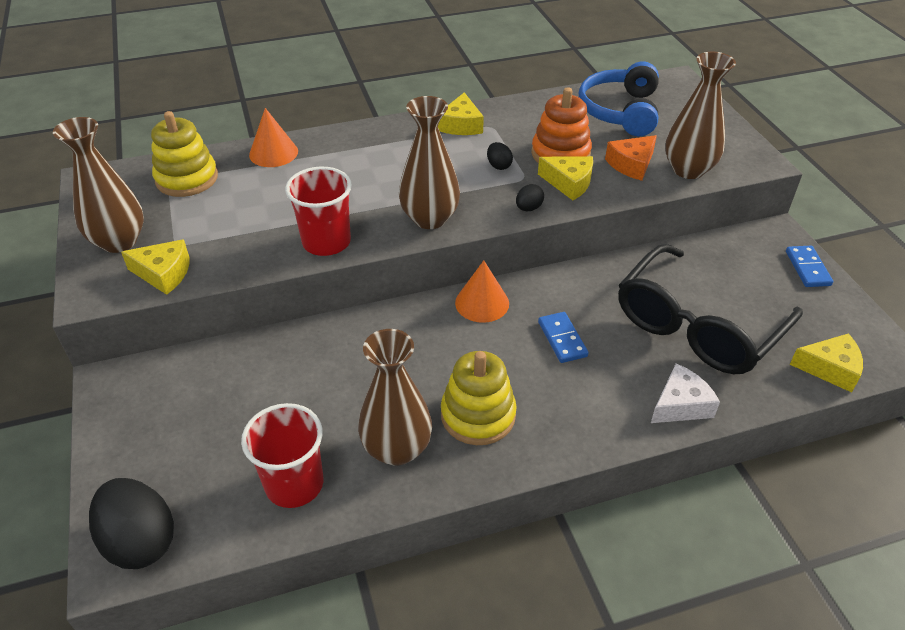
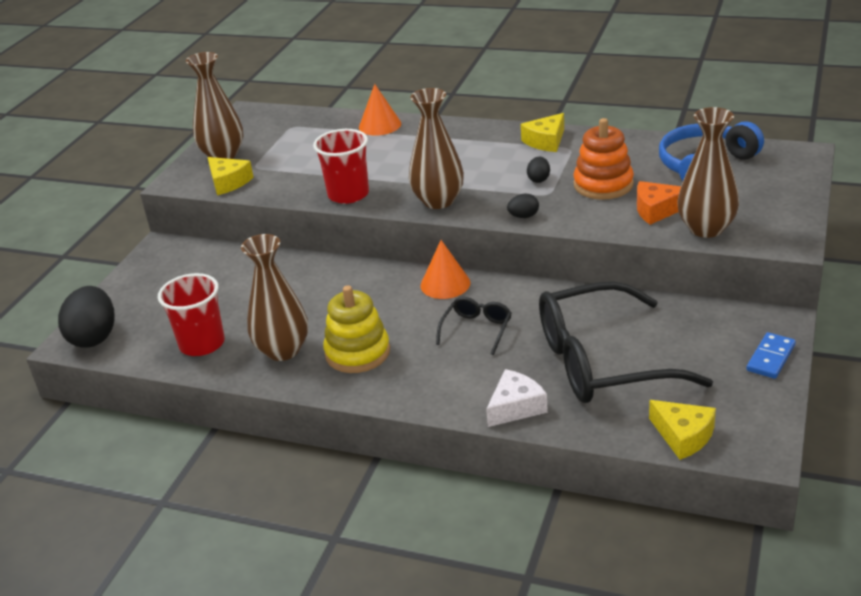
camera: 40 degrees right, 10 degrees down
yellow stacking toy [151,111,218,197] -> none
yellow cheese [538,156,593,200] -> none
blue domino [538,312,588,363] -> black glasses [436,297,512,355]
white cheese [651,364,720,423] -> white cheese turned 45 degrees counterclockwise [486,369,548,427]

